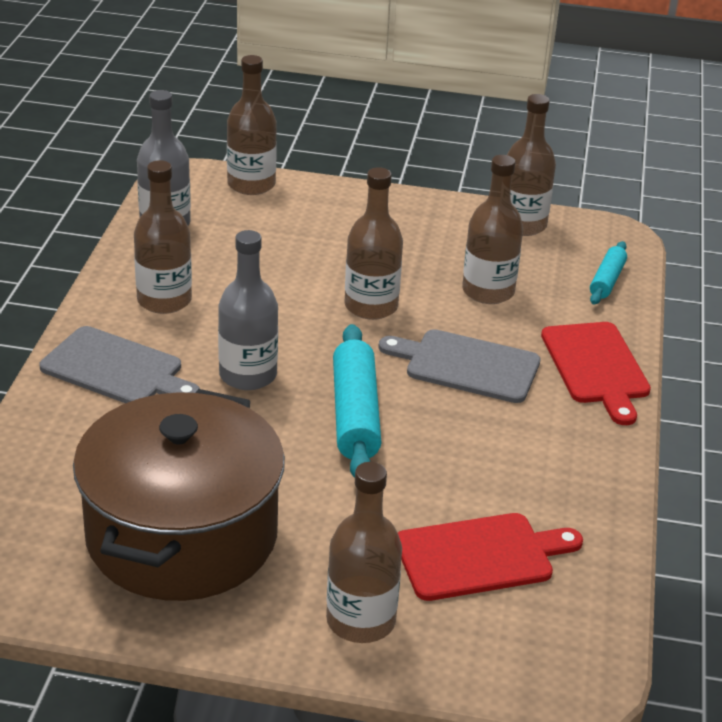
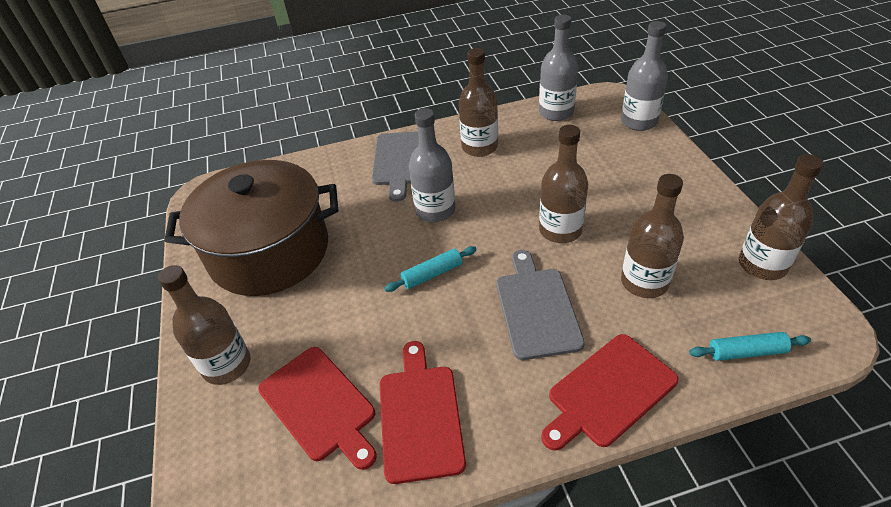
camera: 70 degrees right, 10 degrees up
brown bottle [227,55,277,195] -> grey bottle [621,21,668,131]
turquoise rolling pin [333,324,382,478] -> turquoise rolling pin [384,246,477,292], size x0.57
none -> red cutting board [380,341,466,484]

